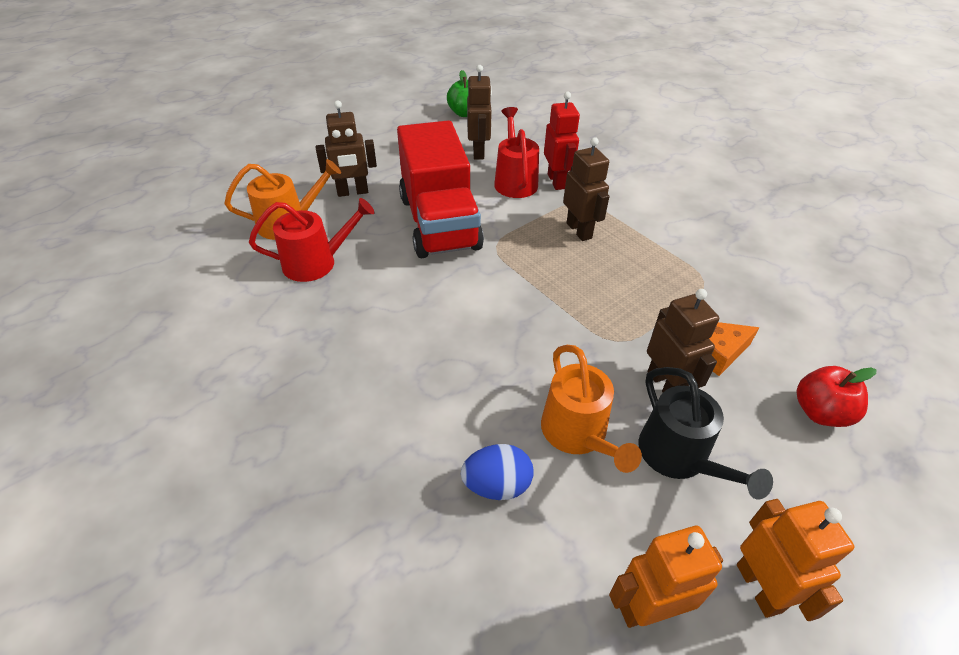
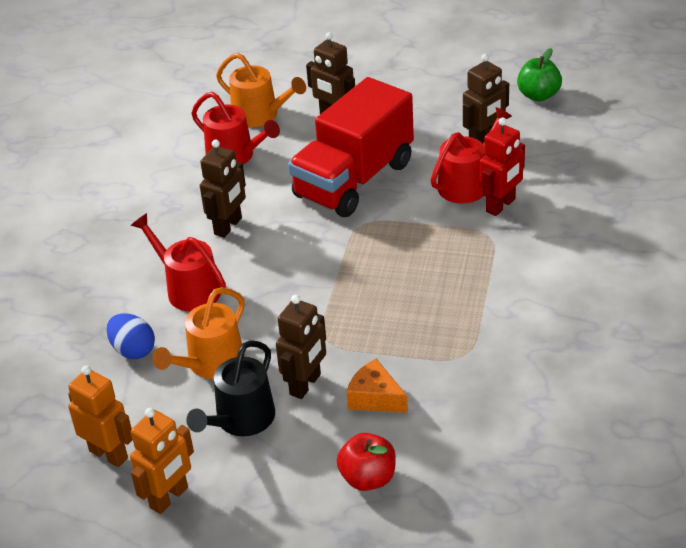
camera: 55 degrees right, 5 degrees down
brown robot [563,137,610,241] -> brown robot moved to [200,140,246,238]
none -> red watering can [131,213,226,311]

